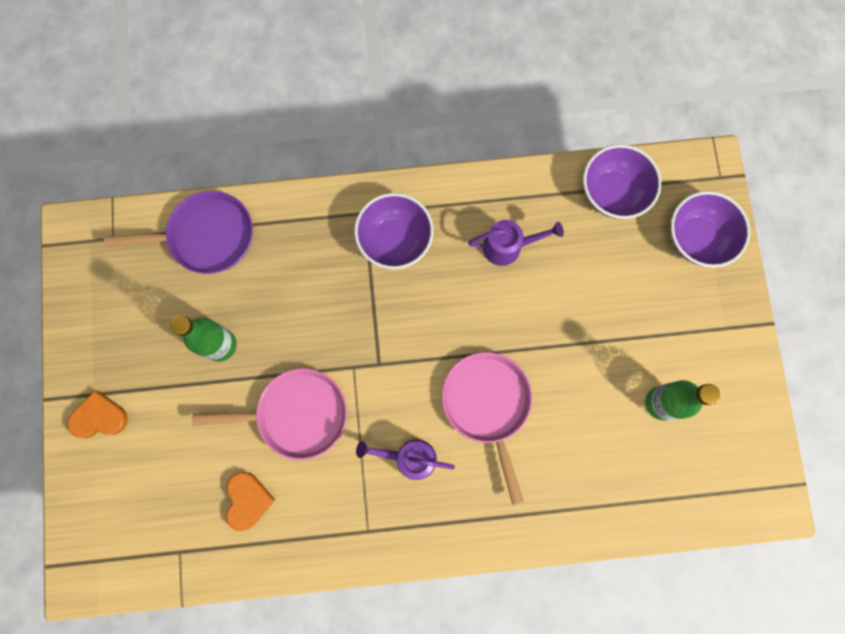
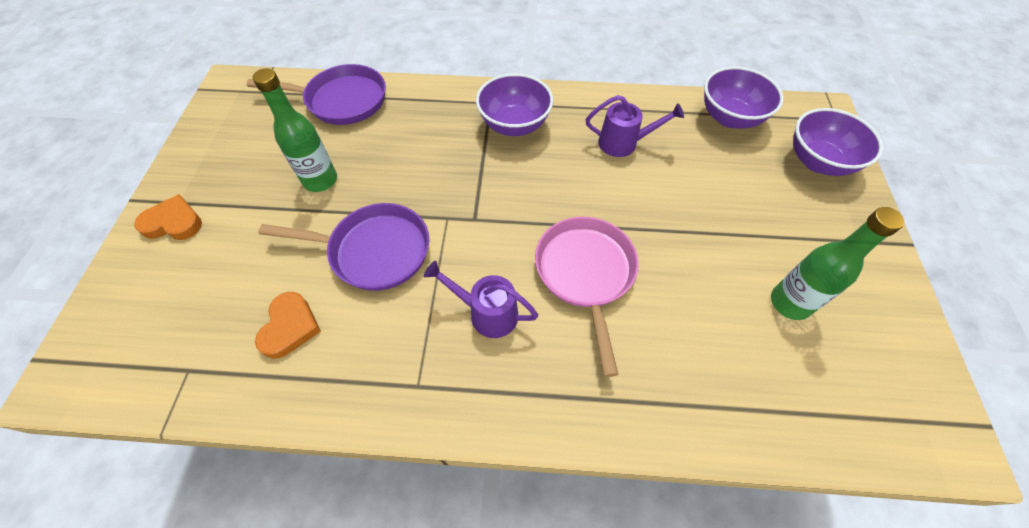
camera: 10 degrees right, 20 degrees down
pink pan [192,368,347,460] -> purple pan [259,203,429,291]

